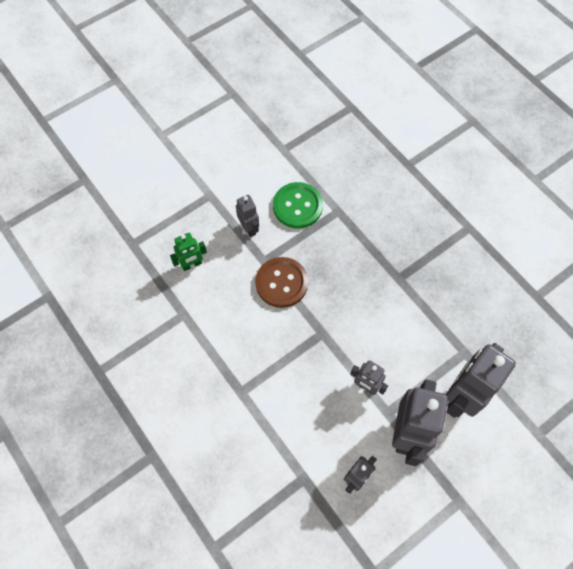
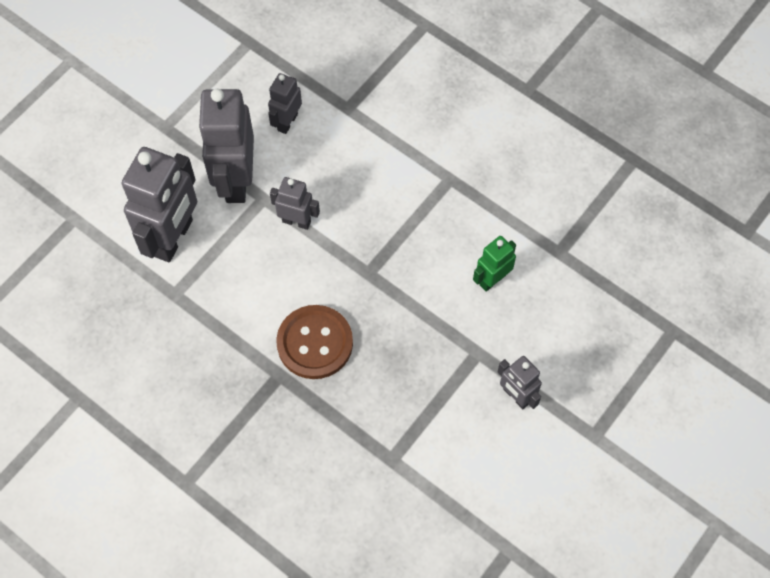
camera: 165 degrees right, 0 degrees up
green robot [170,233,207,271] -> green robot moved to [473,236,516,292]
brown button [255,257,308,308] -> brown button moved to [276,305,353,379]
green button [273,182,323,229] -> none

